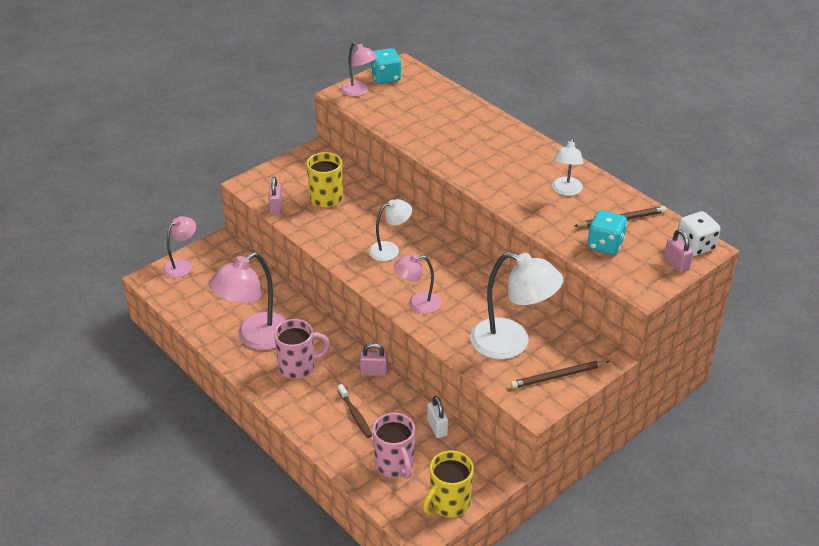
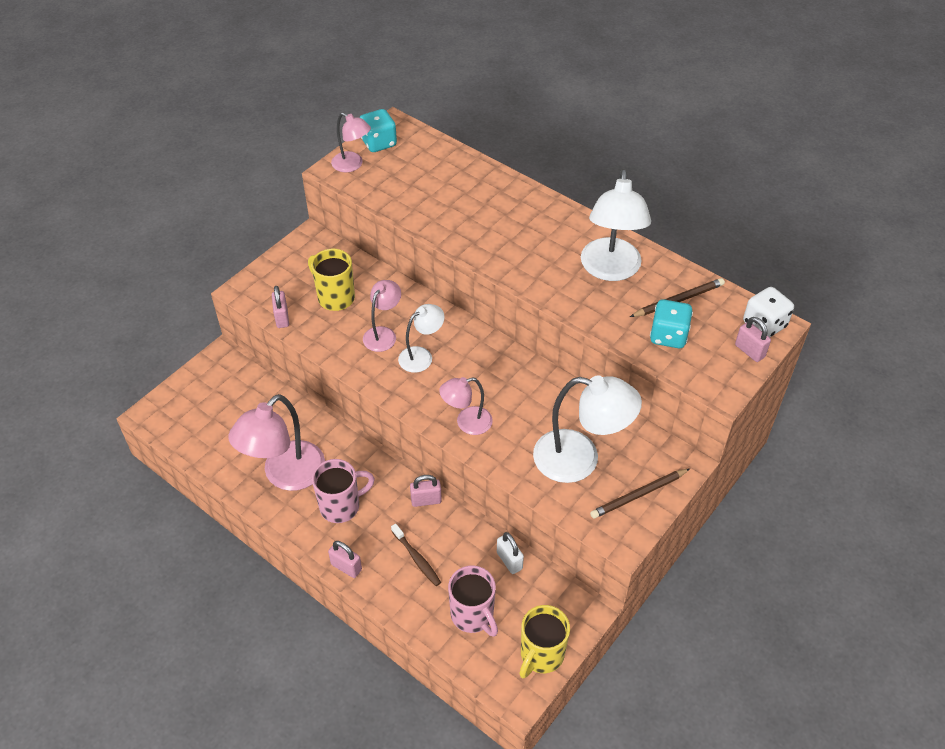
camera: 10 degrees left, 10 degrees up
pink lamp [163,216,196,278] -> pink lamp moved to [363,280,401,352]
white lamp [552,138,583,196] -> white lamp [581,169,651,281], size x1.78
none -> pink padlock [328,541,362,578]

